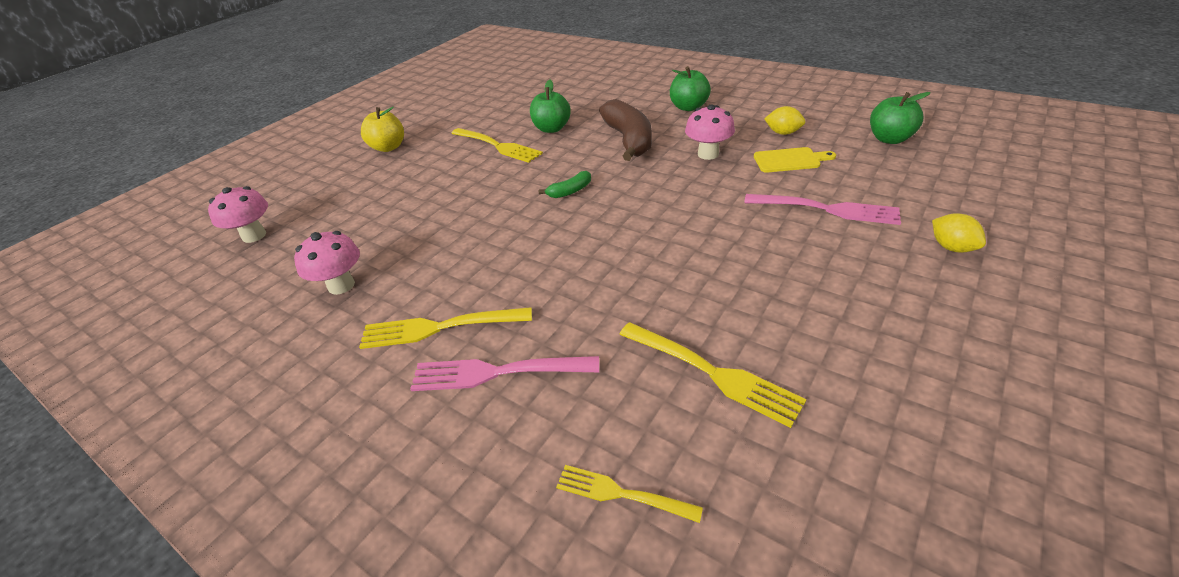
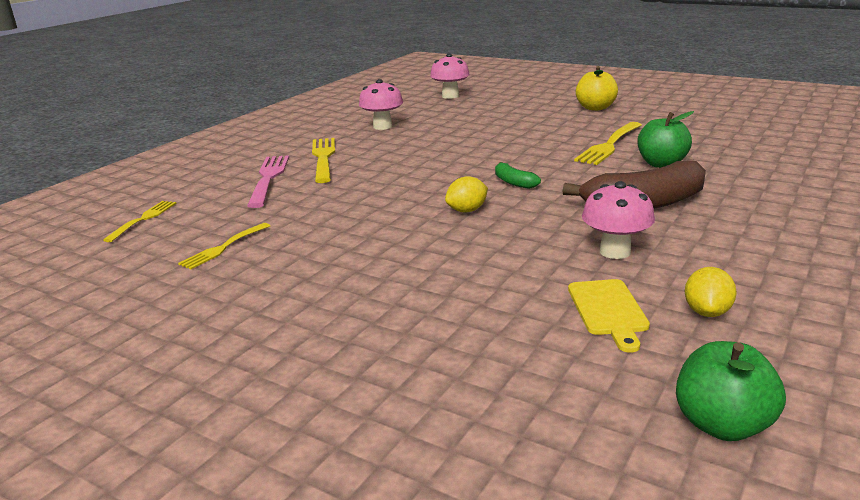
camera: 85 degrees right, 15 degrees down
yellow fork [619,322,807,428] -> yellow fork [178,223,270,269], size x0.63
green apple [670,66,711,111] -> none
pink fork [744,194,901,225] -> none
yellow lemon [932,213,986,253] -> yellow lemon moved to [445,176,488,213]

